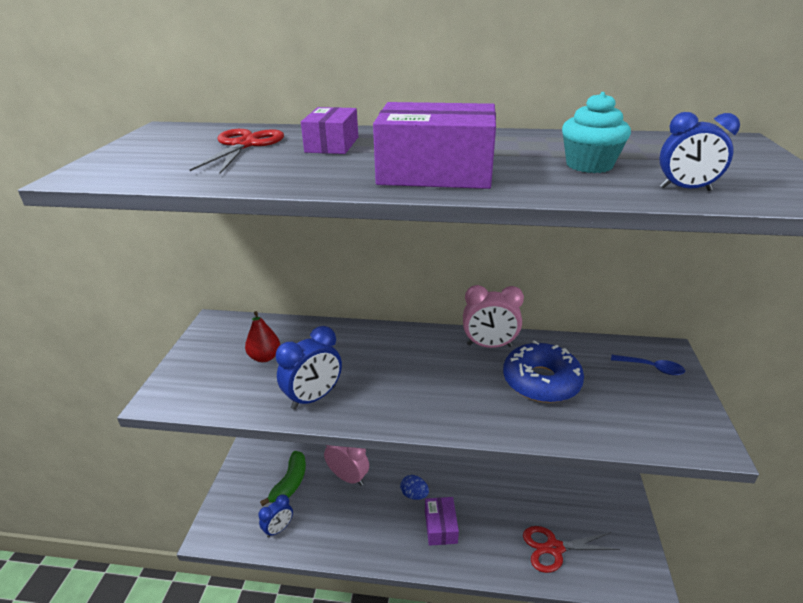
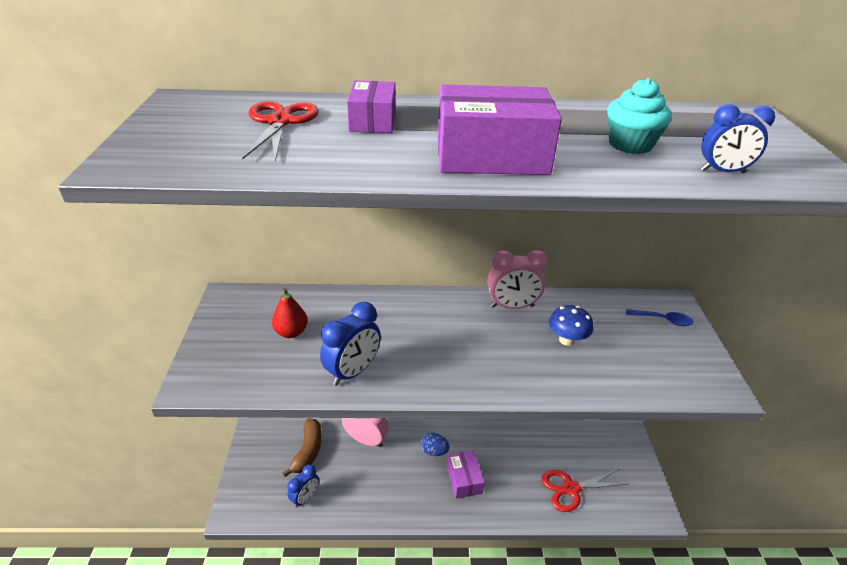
camera: 10 degrees left, 5 degrees up
green banana [260,451,306,506] -> brown banana [282,418,322,477]
blue donut [503,340,584,403] -> blue mushroom [549,305,594,346]

